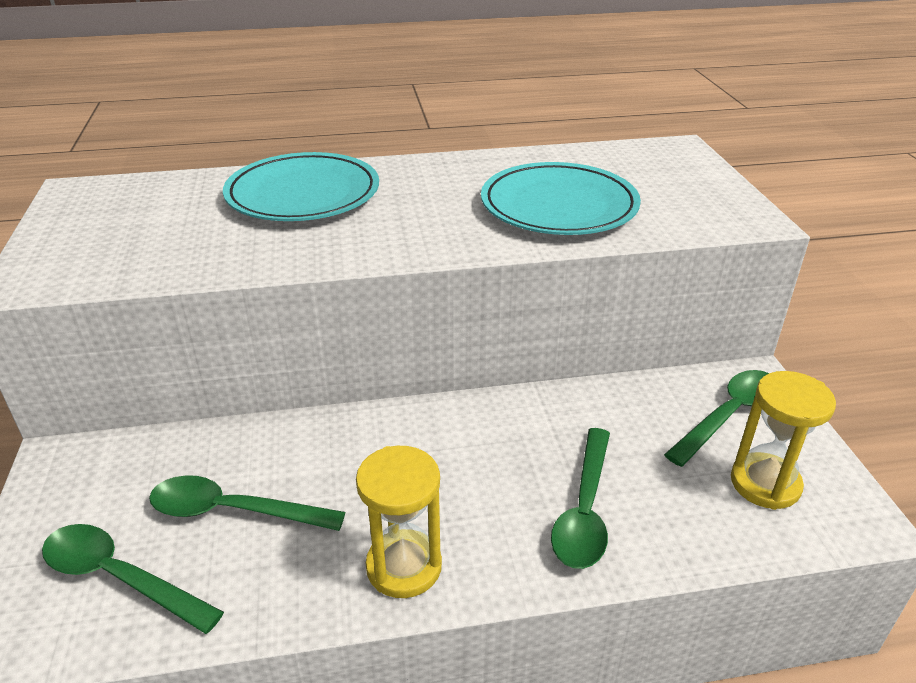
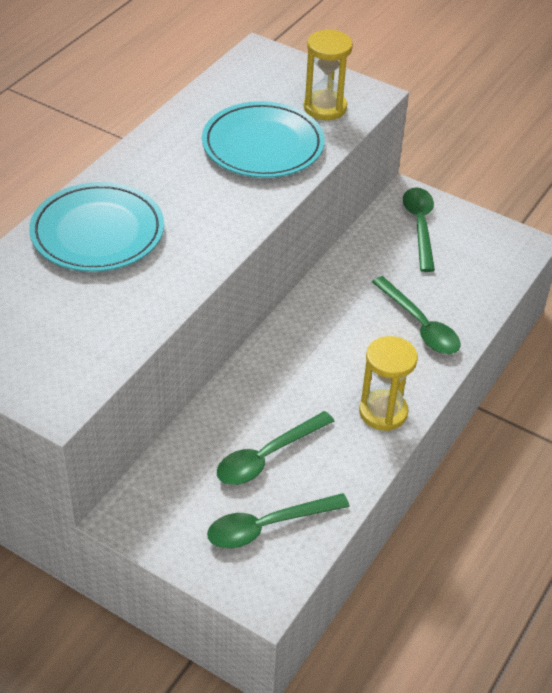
camera: 50 degrees left, 10 degrees up
yellow hourglass [731,371,836,510] -> yellow hourglass moved to [304,30,353,120]

